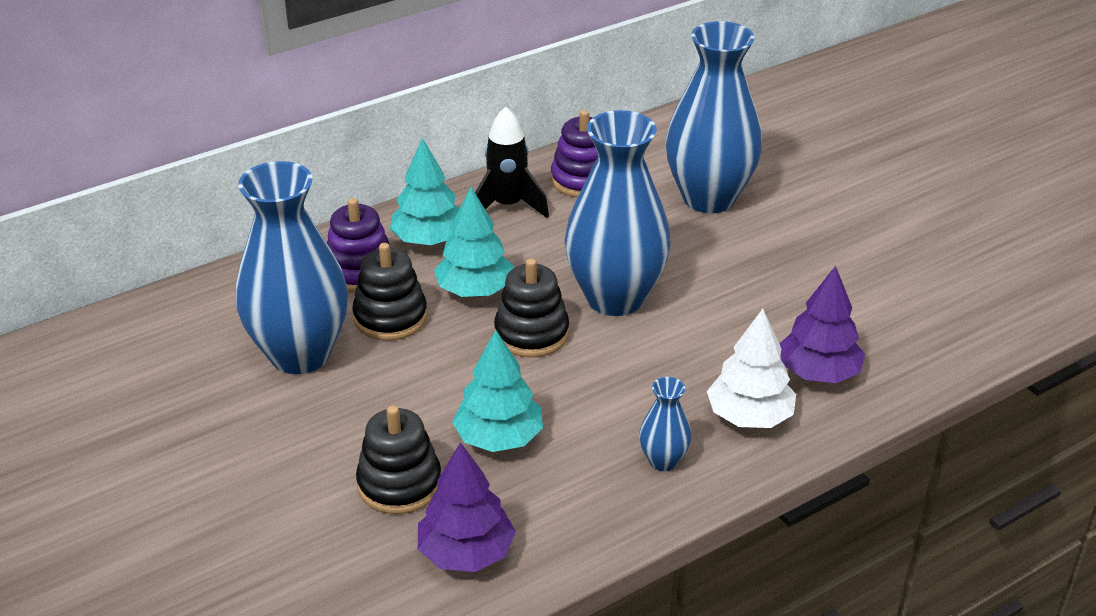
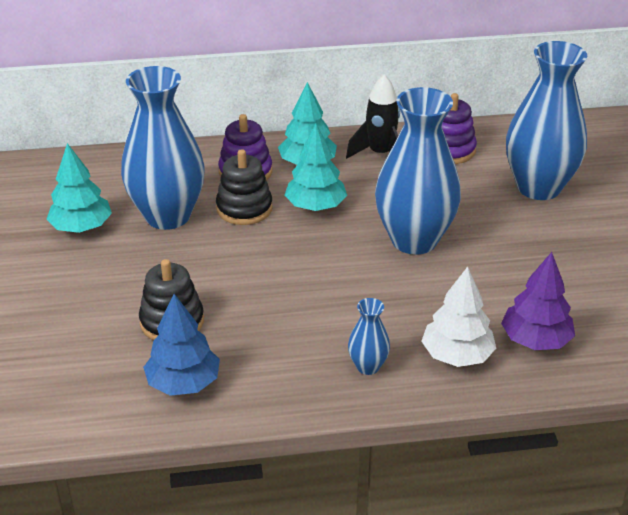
camera: 25 degrees right, 0 degrees up
purple tree [418,442,516,572] -> blue tree [143,294,220,396]
turquoise tree [452,330,543,452] -> turquoise tree moved to [46,143,112,233]
black stacking toy [494,258,569,357] -> none

